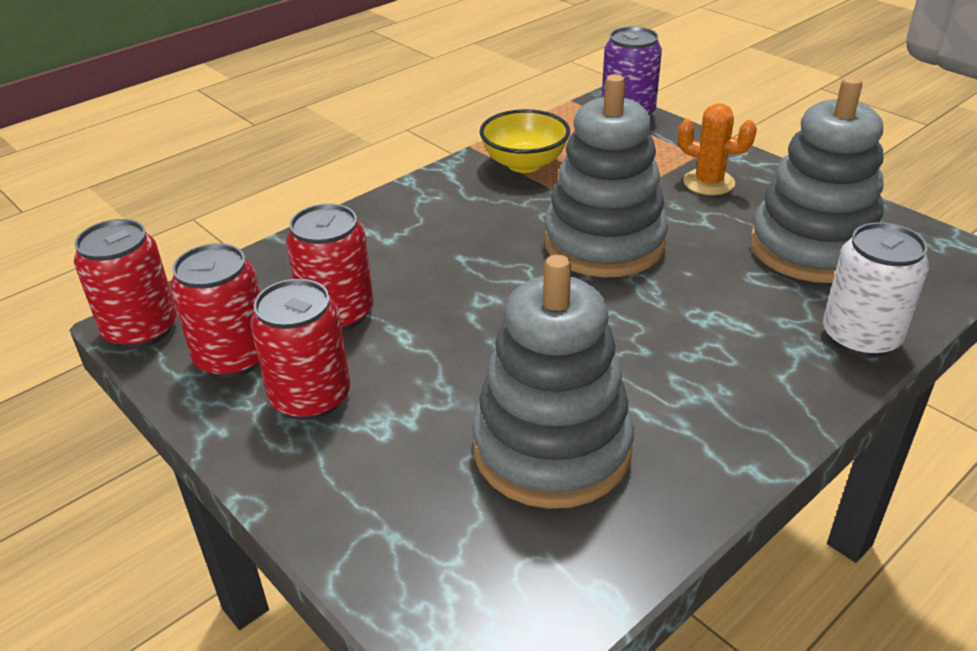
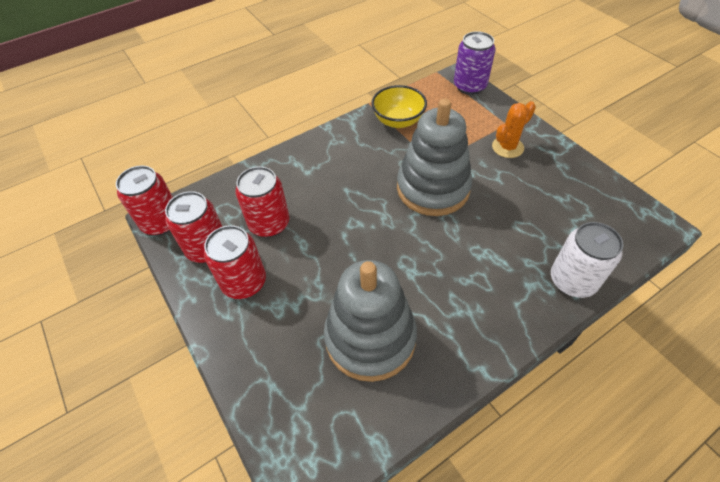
camera: 10 degrees right, 15 degrees up
orange cactus [678,103,757,195] -> orange cactus turned 75 degrees counterclockwise [492,101,536,158]
grey stacking toy [750,76,884,283] -> none

